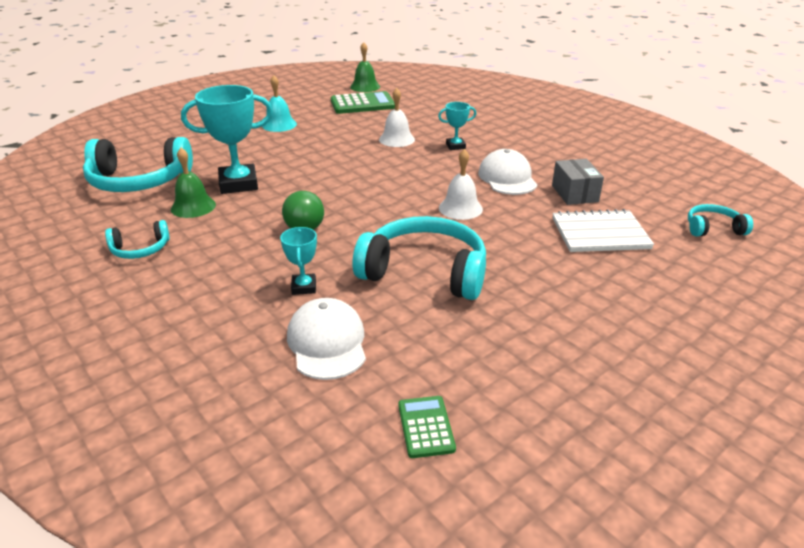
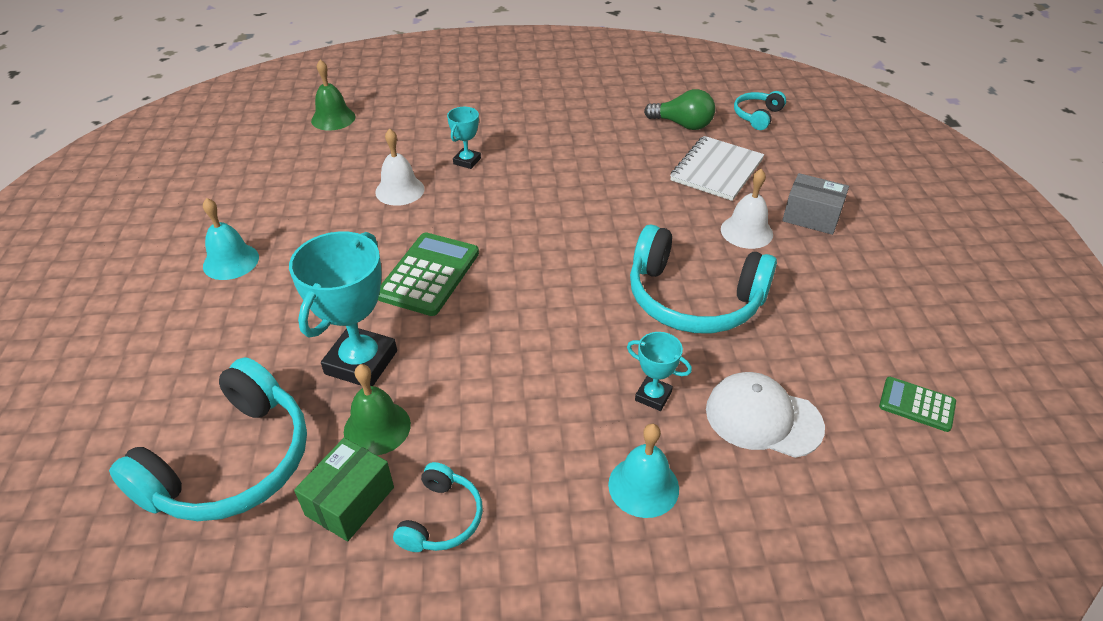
camera: 55 degrees left, 10 degrees up
green light bulb [282,191,324,230] -> green light bulb moved to [644,89,715,130]
green calculator [331,91,395,114] -> green calculator moved to [378,232,479,316]
green bell [350,42,380,92] -> green bell moved to [311,60,355,131]
turquoise headphones [353,216,486,300] -> turquoise headphones turned 120 degrees counterclockwise [630,225,777,333]
white bell [439,149,483,220] -> white bell moved to [721,169,773,249]
white cap [478,149,538,195] -> none
grey box [552,159,604,205] -> grey box moved to [782,173,849,235]
none -> green box [294,438,394,542]
none -> turquoise bell [608,423,679,518]

